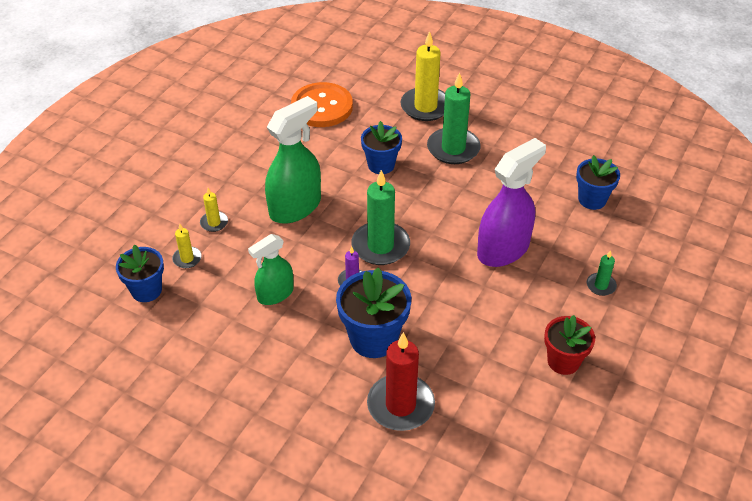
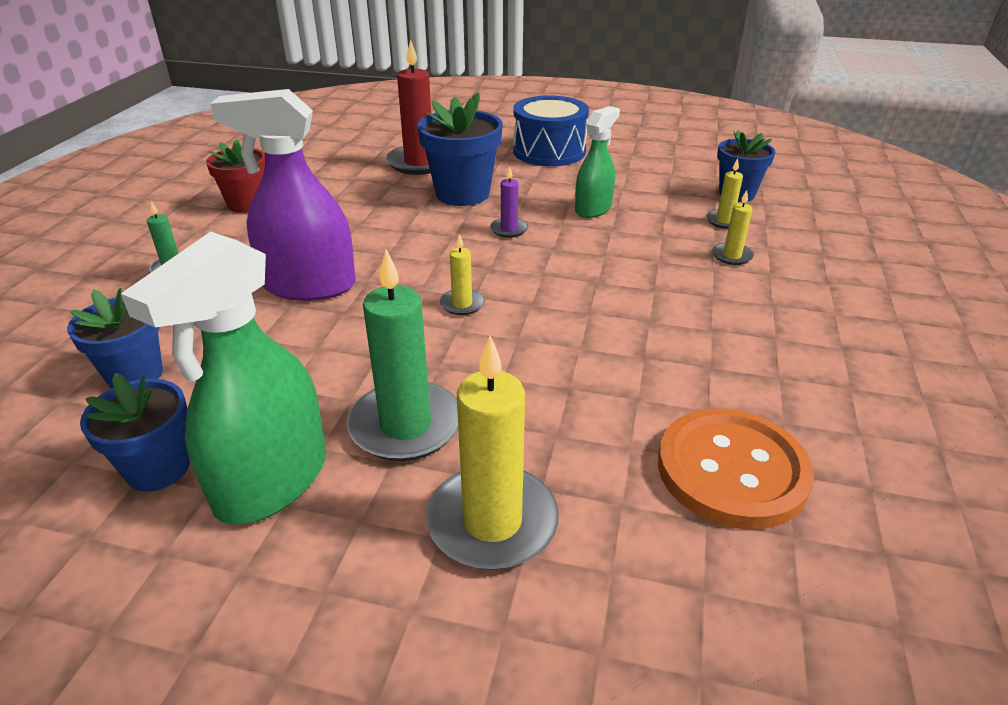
camera: 165 degrees right, 10 degrees down
green spray bottle [265,96,321,224] -> green spray bottle moved to [121,231,326,524]
green candle [351,170,410,265] -> none
blue flower pot [361,121,402,174] -> blue flower pot moved to [80,373,190,492]
purple spray bottle [477,138,546,267] -> purple spray bottle turned 60 degrees clockwise [210,89,356,301]
none -> yellow candle [440,234,484,315]
none -> blue drum [513,96,589,166]

